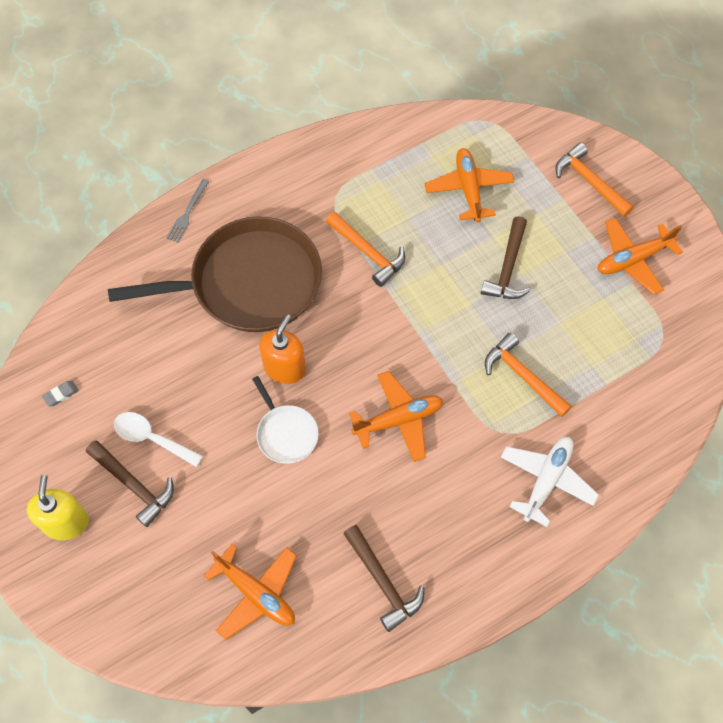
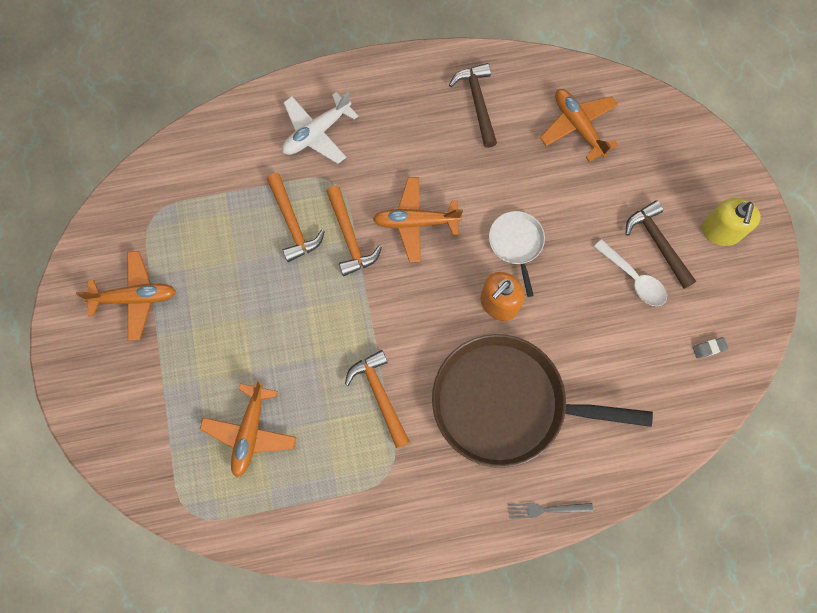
camera: 160 degrees left, 10 degrees up
grey fork [166,179,210,243] -> grey fork turned 135 degrees counterclockwise [508,503,593,519]
brown hammer [481,216,531,299] -> none
orange hammer [555,143,634,217] -> orange hammer moved to [326,186,382,276]

